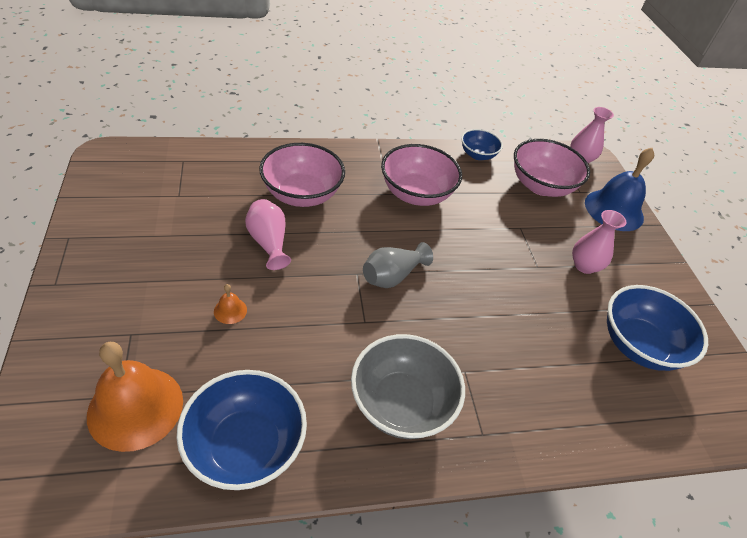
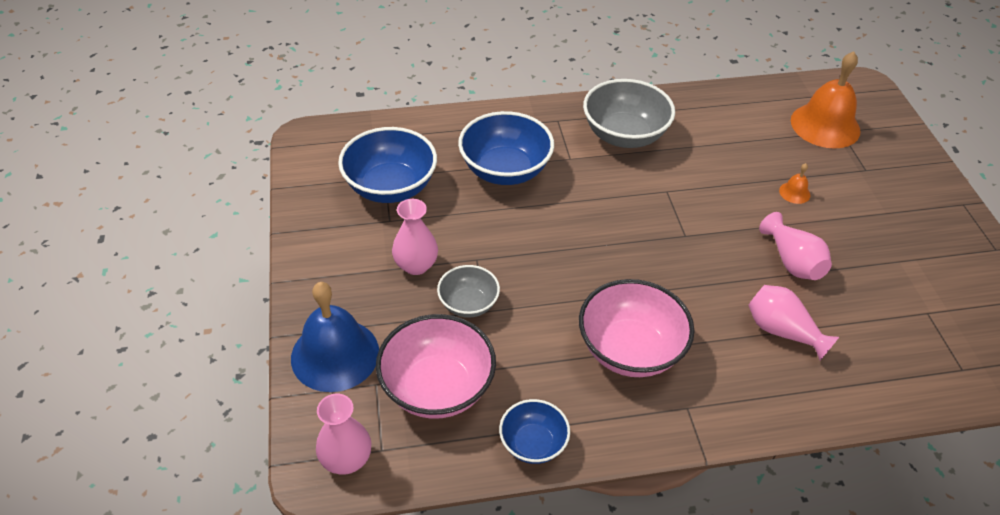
camera: 175 degrees left, 0 degrees up
blue bowl [176,370,307,490] -> blue bowl moved to [458,111,554,185]
pink bowl [259,143,345,207] -> pink vase [748,285,839,360]
grey vase [363,242,433,288] -> none
none -> grey bowl [437,265,500,318]

